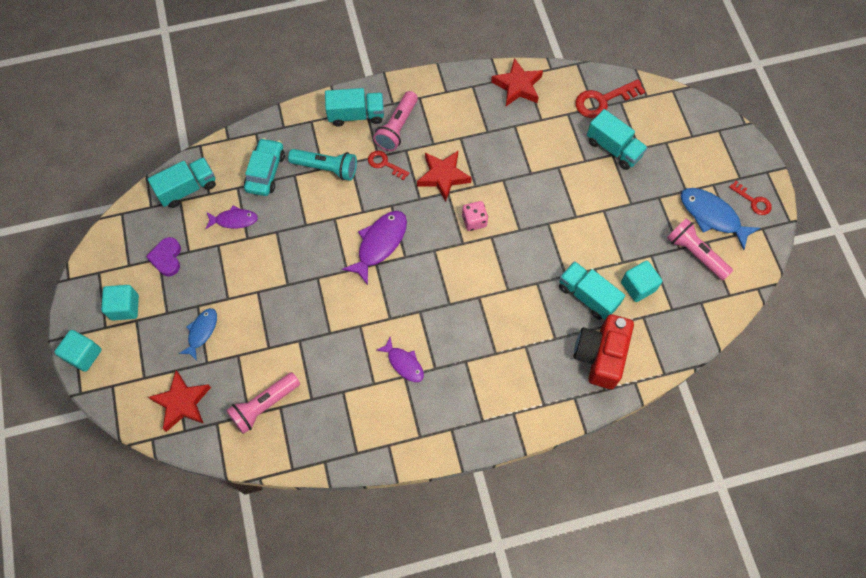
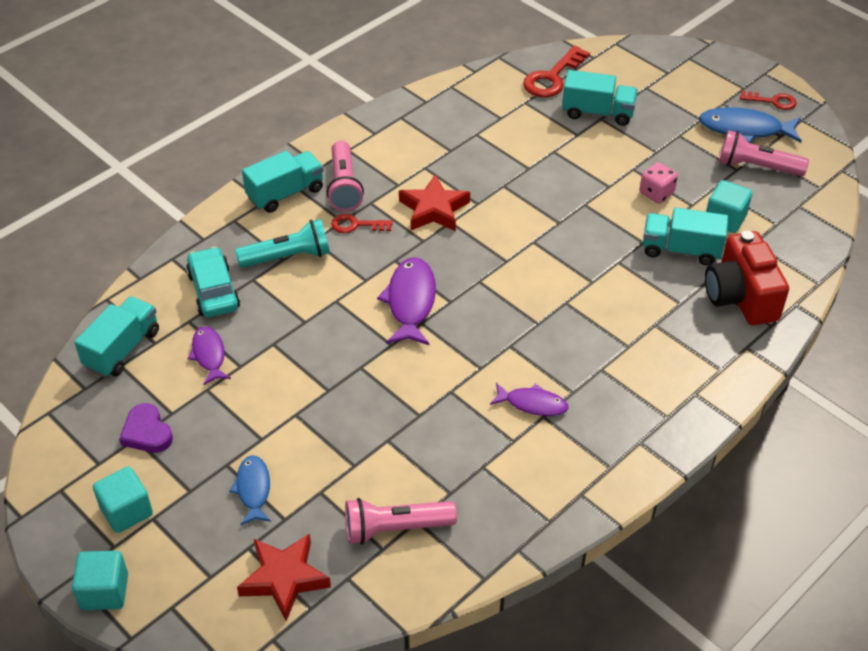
camera: 30 degrees left, 20 degrees down
purple fish [205,205,258,229] -> purple fish turned 75 degrees counterclockwise [188,326,231,385]
pink flashlight [226,372,300,434] -> pink flashlight turned 60 degrees clockwise [345,498,457,545]
pink dice [462,201,488,231] -> pink dice moved to [640,162,678,203]
red star [491,58,543,106] -> none

